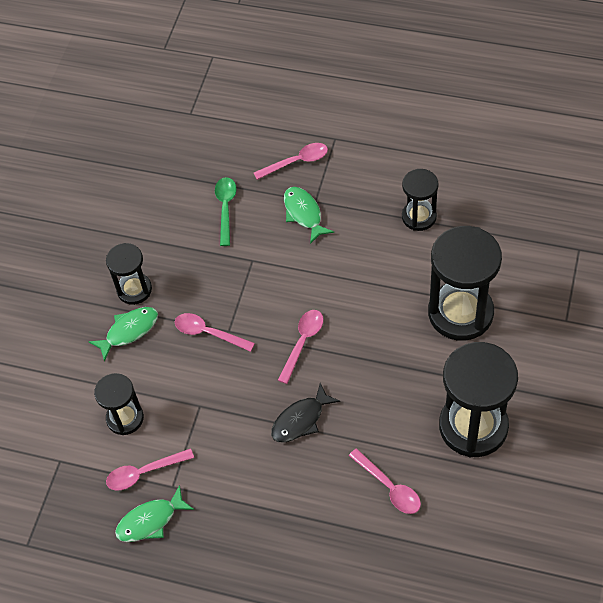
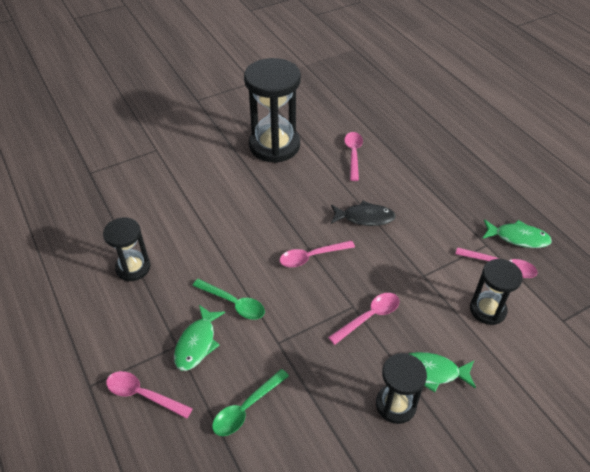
camera: 140 degrees left, 10 degrees down
pink spoon [175,313,255,352] -> pink spoon turned 105 degrees counterclockwise [328,293,400,345]
black hourglass [428,226,502,341] -> none
none -> green spoon [192,279,265,320]

